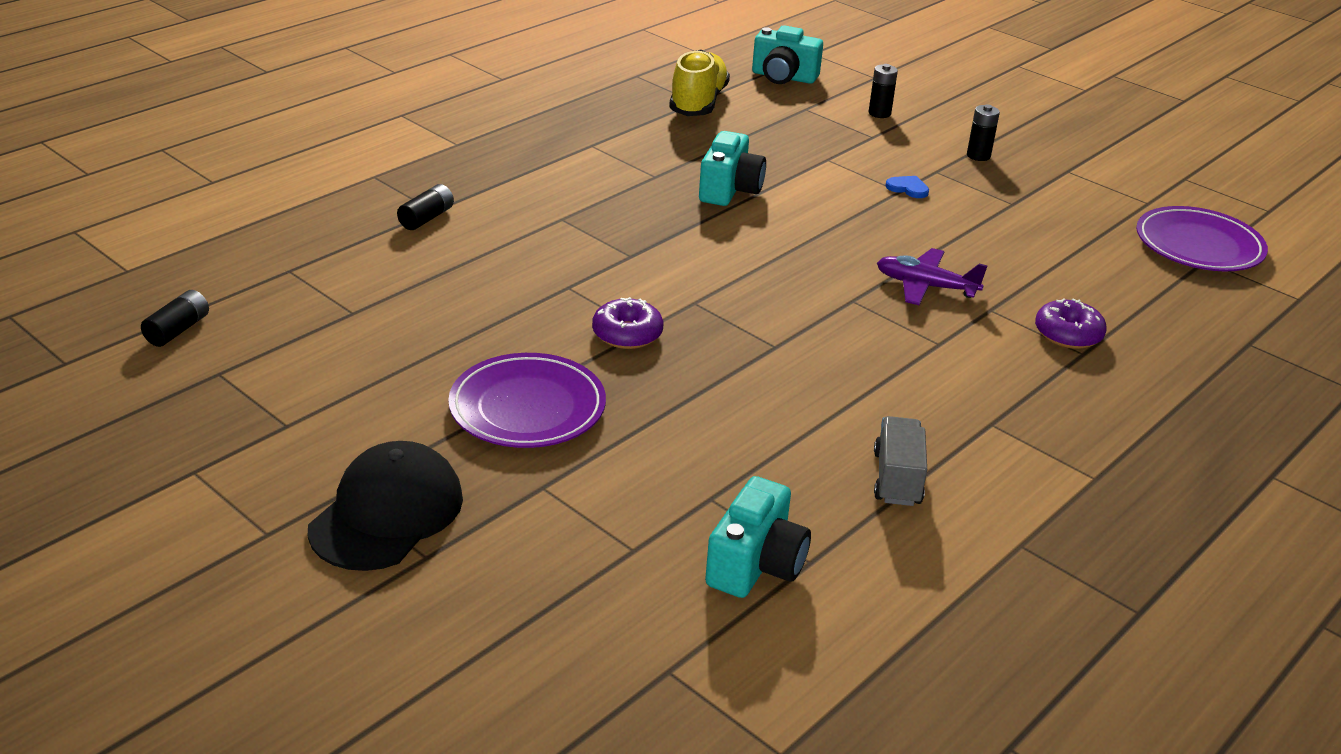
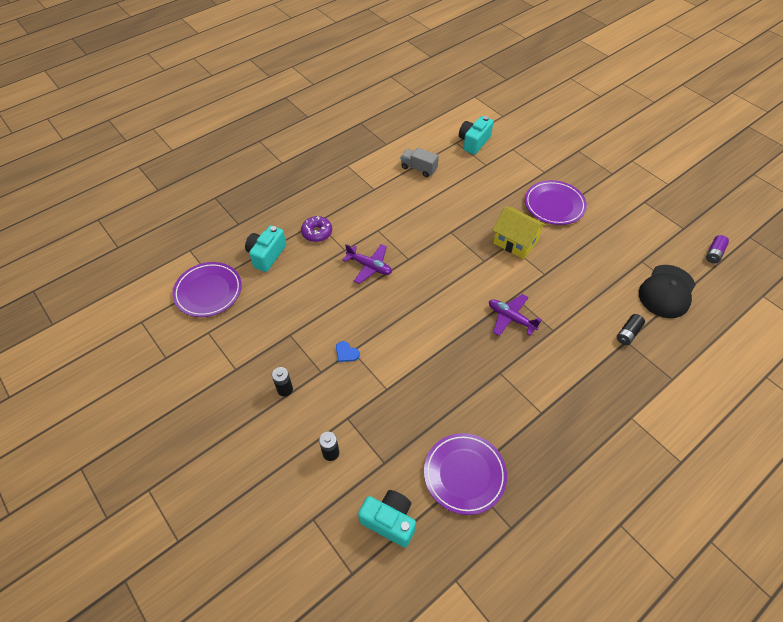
camera: 170 degrees left, 20 degrees up
black battery [141,290,209,347] -> purple battery [706,235,729,263]
black cap [308,441,463,571] -> black cap moved to [639,265,696,318]
purple donut [592,297,663,349] -> yellow house [492,206,547,259]
yellow shoe [669,49,730,116] -> purple plate [424,433,507,515]
turquoise camera [699,131,766,206] -> turquoise camera moved to [245,225,286,272]
grey truck [874,416,927,506] -> grey truck turned 105 degrees clockwise [401,148,439,177]
none -> purple plane [489,294,542,336]

